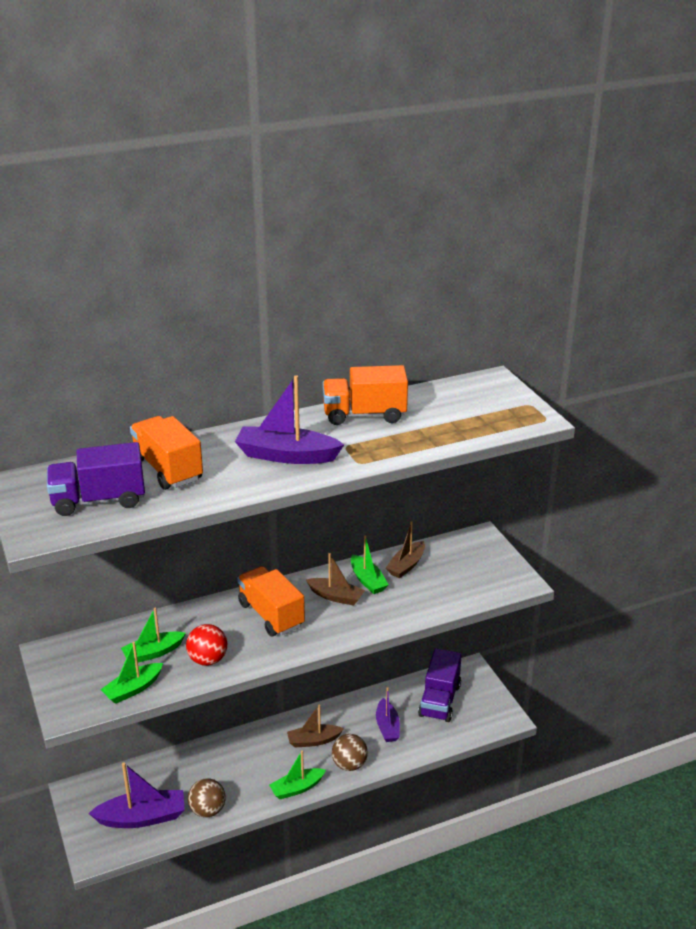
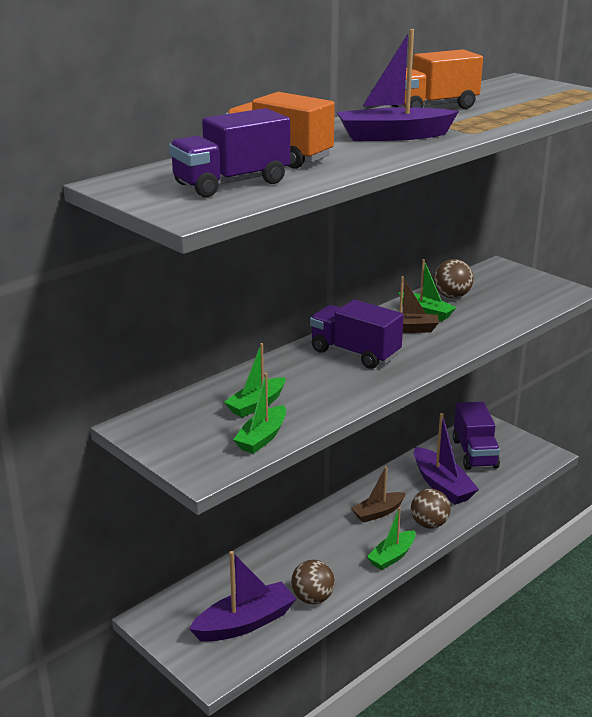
camera: 20 degrees left, 5 degrees down
red ball [186,624,227,666] -> none
orange truck [237,566,305,636] -> purple truck [310,300,404,369]
purple boat [376,687,400,742] -> purple boat [414,413,479,505], size x1.54
brown boat [386,521,425,578] -> brown ball [434,259,474,298]

